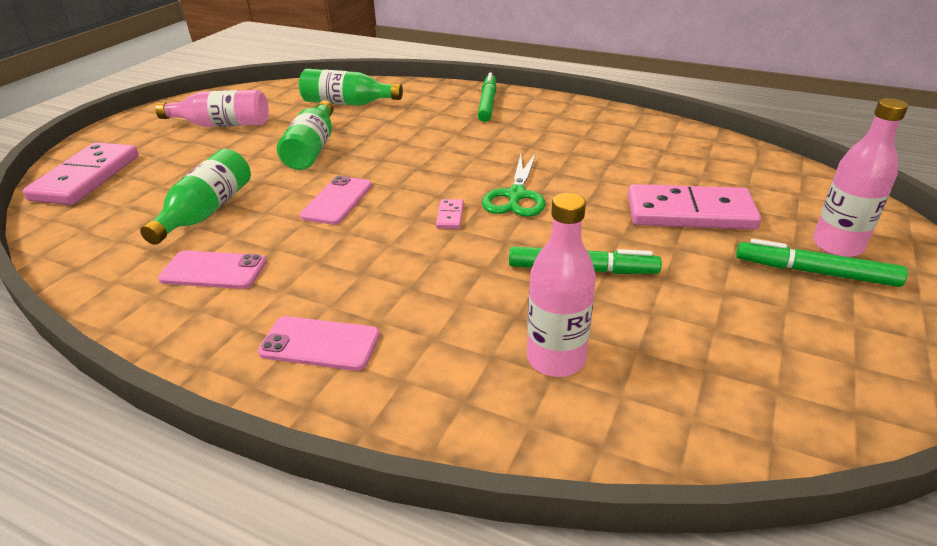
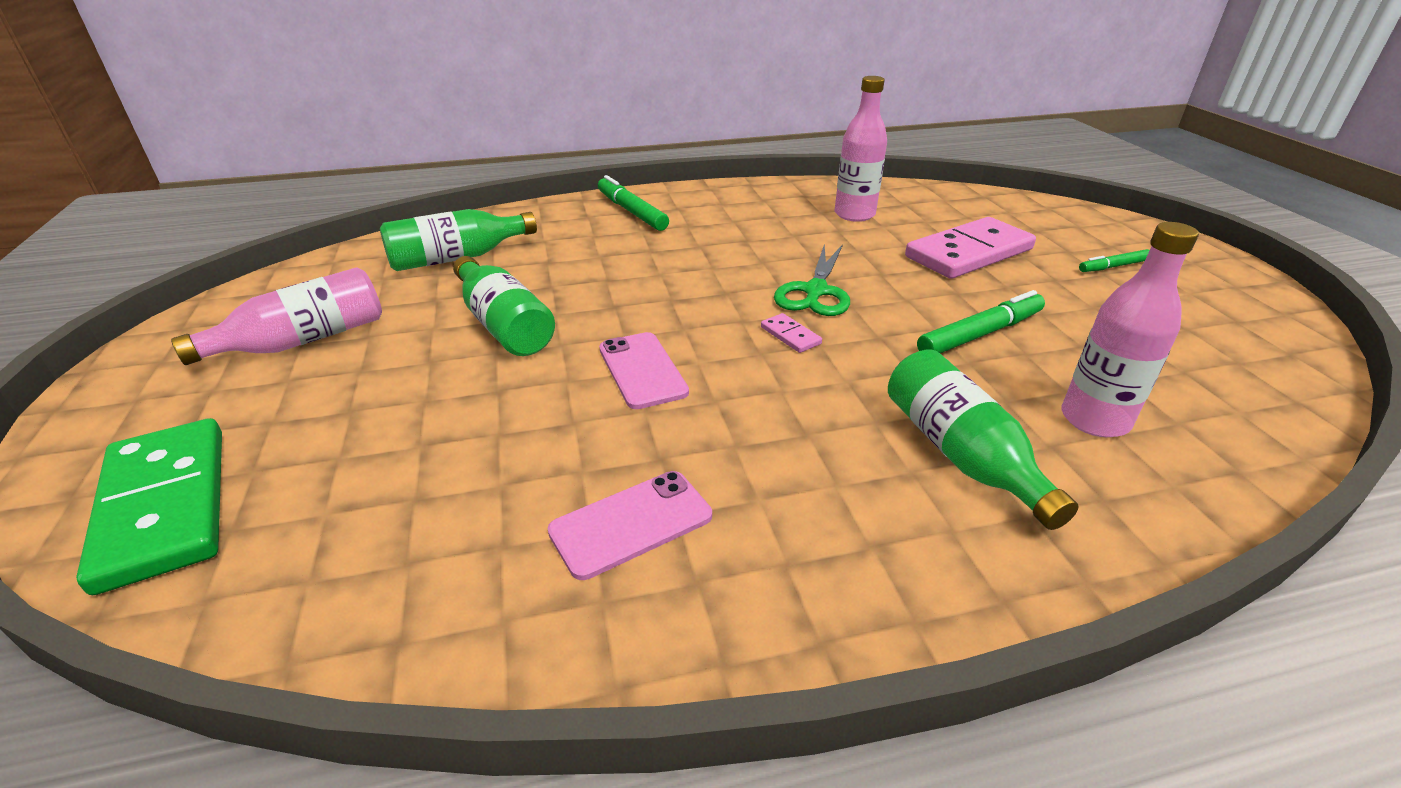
camera: 40 degrees left, 0 degrees up
pink domino [23,142,138,205] -> green domino [76,418,222,595]
green bottle [140,149,251,245] -> green bottle moved to [888,350,1079,530]
pink phone [258,316,380,371] -> none
green scissors [482,153,545,217] -> green scissors turned 45 degrees clockwise [774,243,850,316]
green marker [736,239,908,287] -> green marker [1079,249,1150,272], size x0.60
pink bottle [813,98,908,257] -> pink bottle moved to [834,76,887,222]

